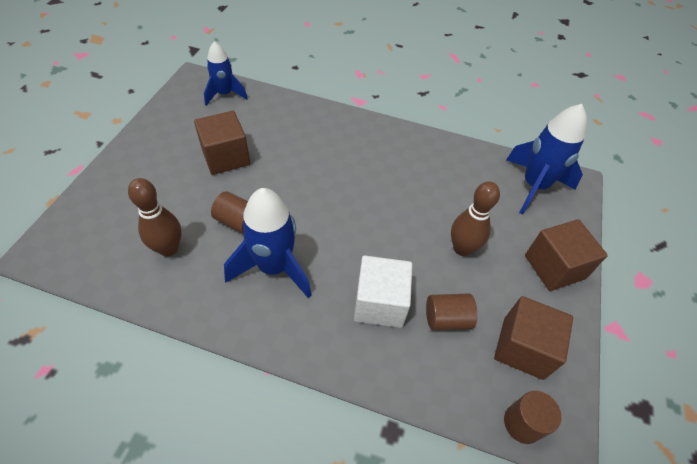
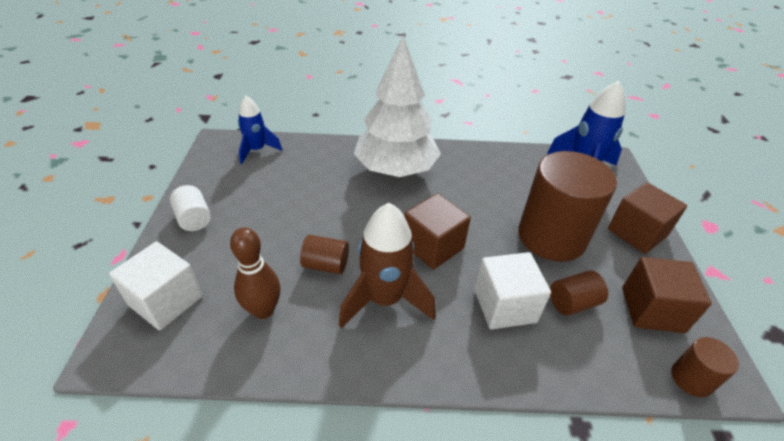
camera: 15 degrees left, 10 degrees down
brown cube [194,111,250,175] -> brown cube moved to [404,193,471,270]
blue rocket [224,188,312,299] -> brown rocket [339,203,436,328]
brown bowling pin [451,181,500,256] -> brown cylinder [518,151,617,261]
none -> white cube [109,242,203,330]
none -> white cylinder [170,185,211,231]
none -> white tree [354,36,441,177]

